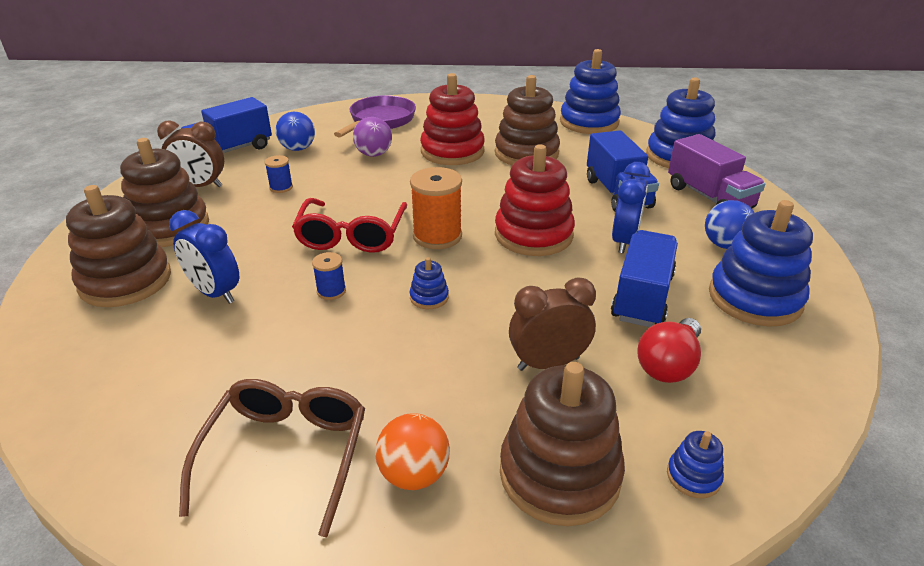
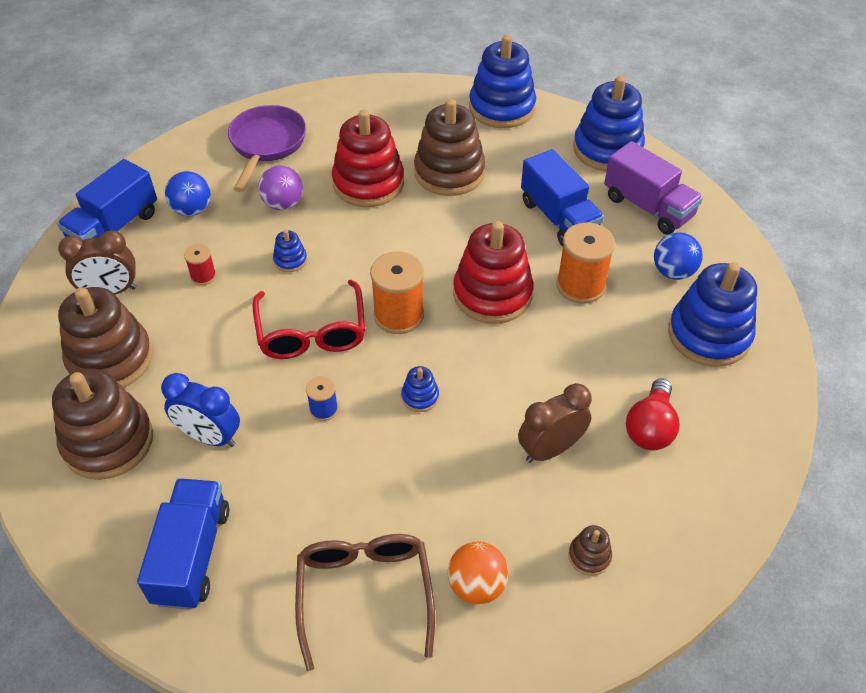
camera: 15 degrees left, 15 degrees up
blue spool [264,155,293,193] -> red spool [184,244,216,285]
brown stacking toy [500,362,625,526] -> brown stacking toy [569,525,612,576], size x0.44
blue truck [611,230,678,327] -> blue truck moved to [137,478,229,610]
blue clock [612,162,650,253] -> orange spool [556,223,615,304]
blue stacking toy [667,431,724,498] -> blue stacking toy moved to [273,230,307,272]

